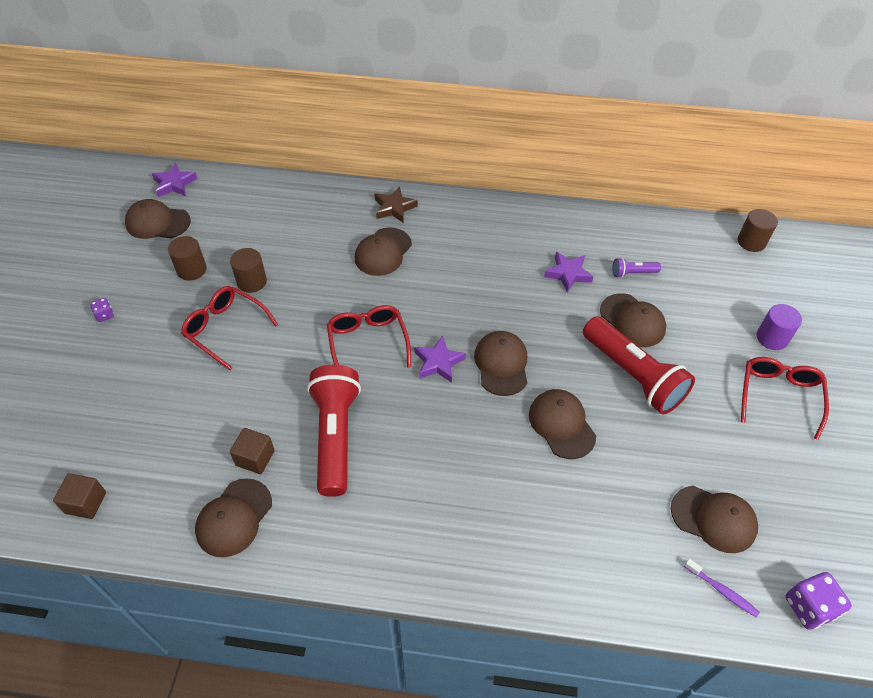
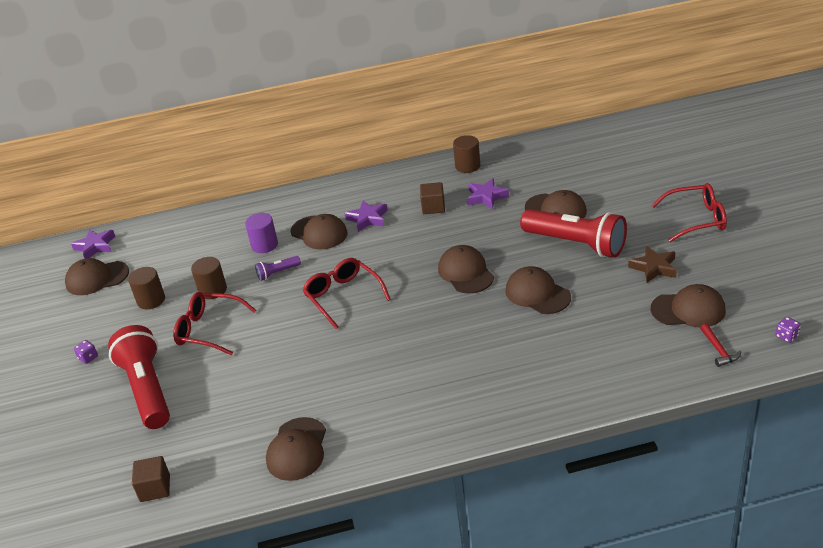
camera: 15 degrees left, 15 degrees down
brown cube [230,428,275,474] -> brown cube moved to [420,182,445,214]
red flashlight [307,365,361,497] -> red flashlight moved to [108,325,170,429]
brown cap [355,227,412,276] -> brown cap turned 60 degrees counterclockwise [290,214,348,249]
brown star [375,186,418,223] -> brown star moved to [628,246,677,283]
purple star [414,336,466,383] -> purple star moved to [344,201,387,232]
purple flashlight [612,258,661,278] -> purple flashlight moved to [255,256,301,281]
purple toothbrush [684,559,760,618] -> red hammer [700,324,741,367]
brown cylinder [737,209,778,252] -> brown cylinder moved to [453,135,480,173]
red glasses [741,357,829,440] -> red glasses turned 90 degrees clockwise [651,183,727,242]
purple cylinder [757,304,802,350] -> purple cylinder moved to [245,213,278,253]
purple dice [785,572,852,630] -> purple dice [775,317,801,343], size x0.53

